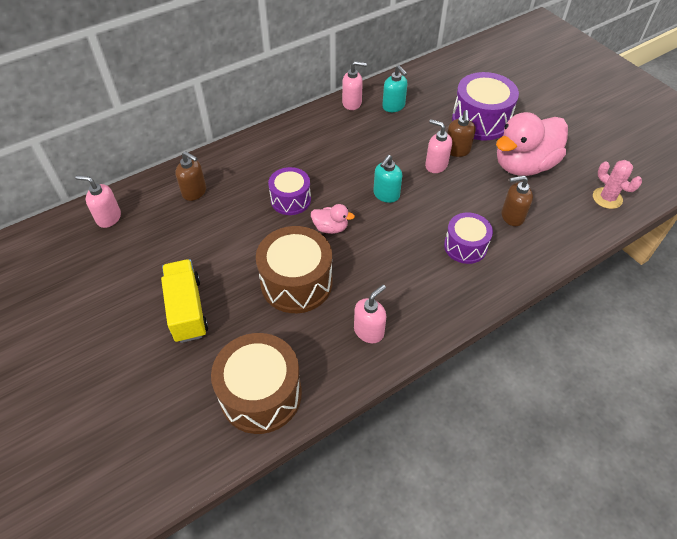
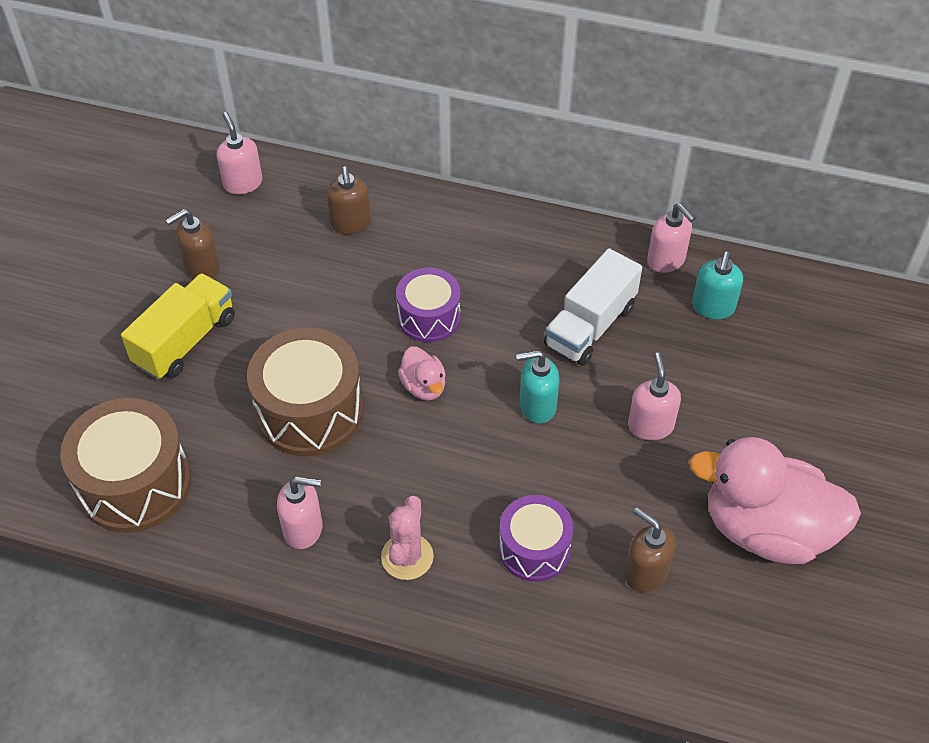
camera: 50 degrees right, 0 degrees up
brown soap dispenser [447,110,476,157] -> brown soap dispenser moved to [165,209,220,278]
purple drum [452,72,519,141] -> none
pink cactus [593,160,642,209] -> pink cactus moved to [381,496,434,580]
none -> white truck [544,248,642,366]

